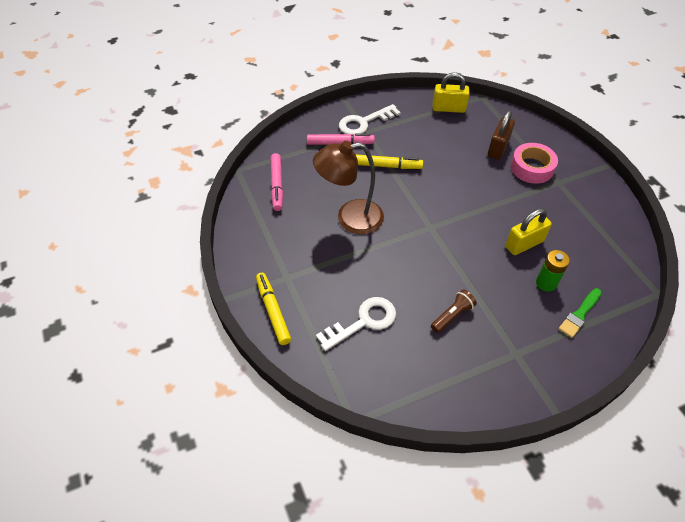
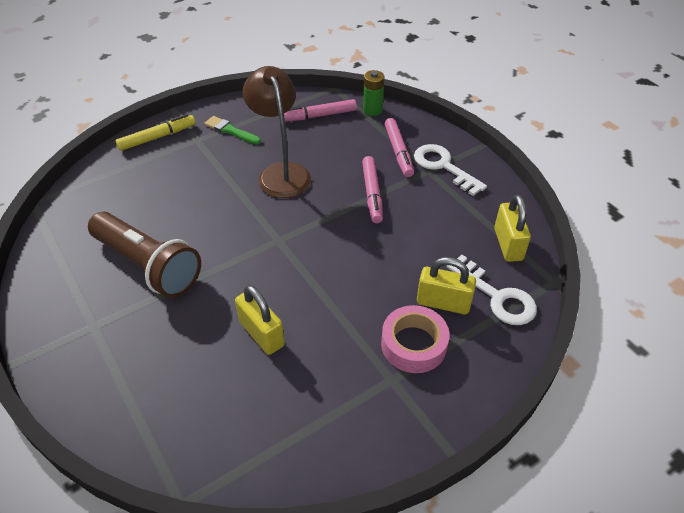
camera: 80 degrees right, 5 degrees down
white key [316,297,396,351] -> white key moved to [447,255,537,325]
yellow marker [355,154,423,169] -> pink marker [362,156,383,223]
brown flashlight [431,290,477,333] -> brown flashlight [88,212,201,298], size x2.21
brown padlock [488,110,515,160] -> yellow padlock [417,257,476,314]
green battery [536,250,570,292] -> green battery moved to [363,70,385,116]
green brush [559,288,602,338] -> green brush moved to [204,116,261,145]

